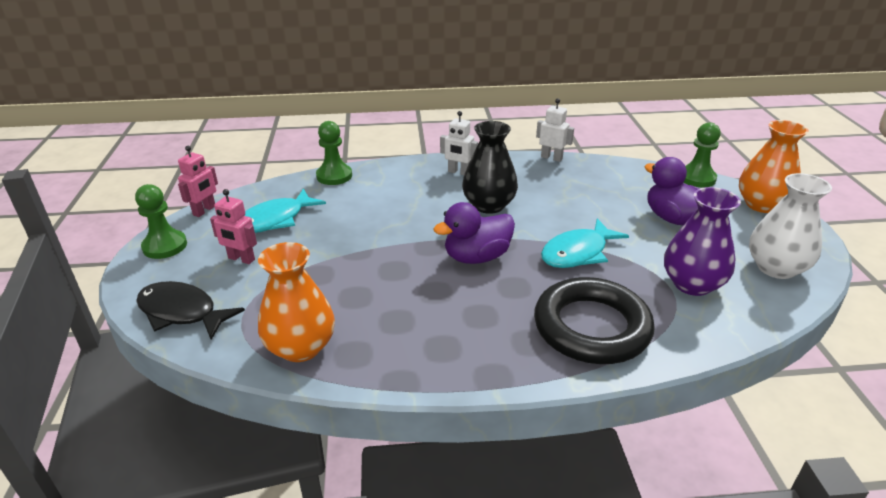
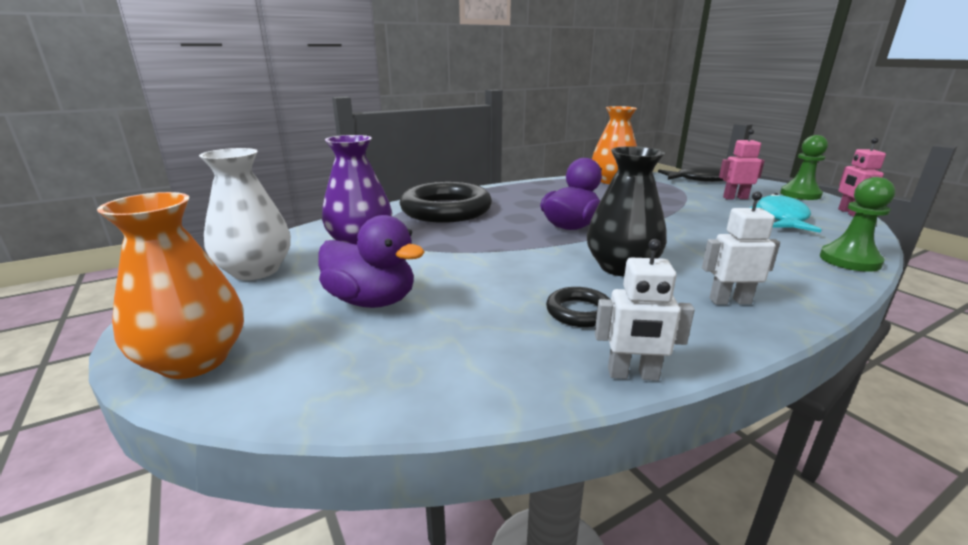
camera: 155 degrees right, 10 degrees down
turquoise fish [541,218,629,268] -> none
green pawn [683,122,721,187] -> none
none -> black ring [546,287,611,327]

